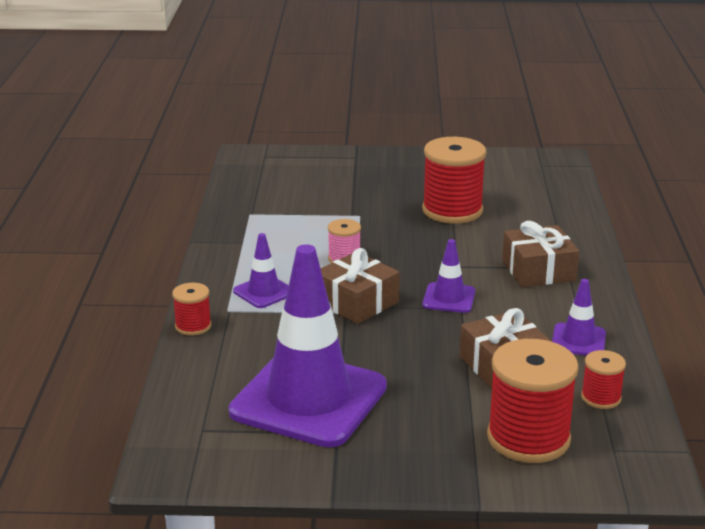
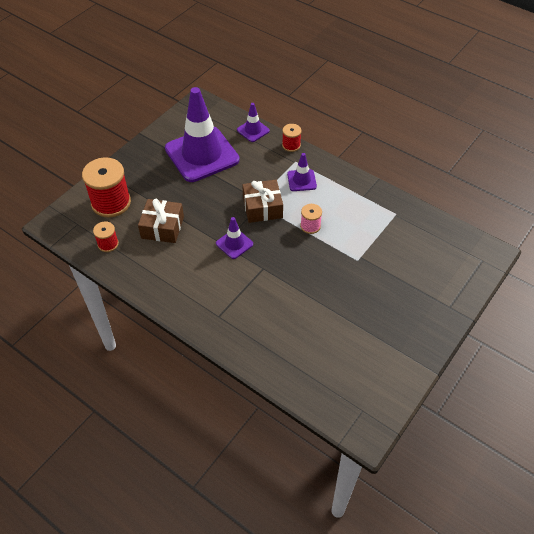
camera: 125 degrees right, 25 degrees up
red spool [422,137,487,224] -> none
brown gift [502,221,579,287] -> none
purple traffic cone [552,279,606,356] -> purple traffic cone moved to [237,103,270,142]

